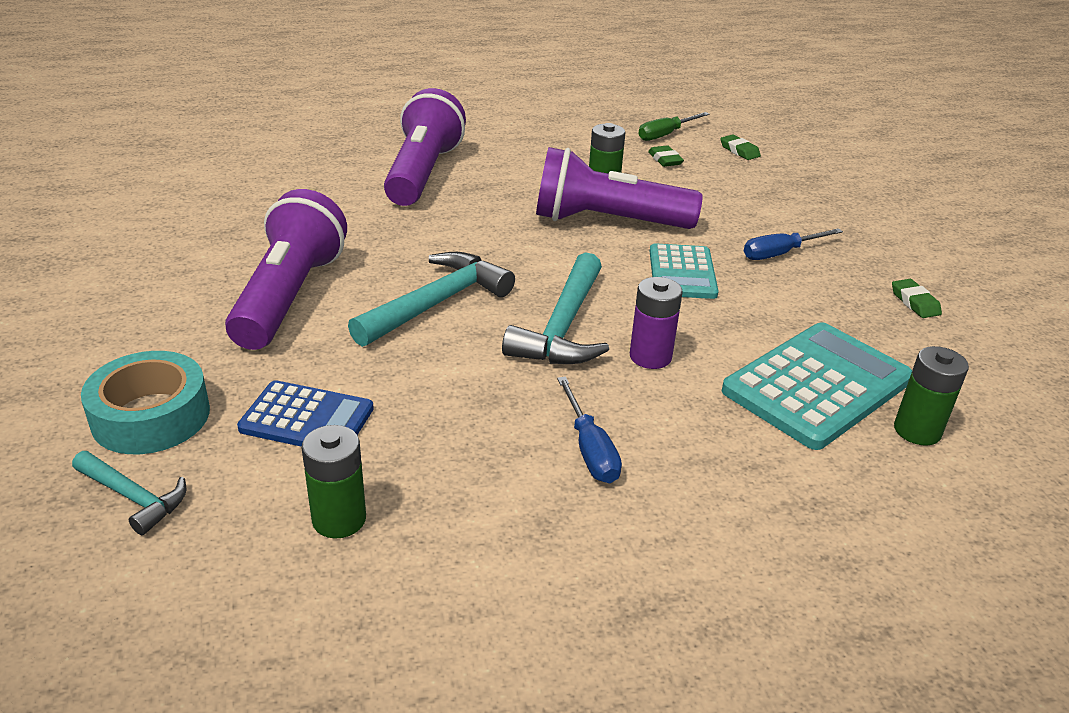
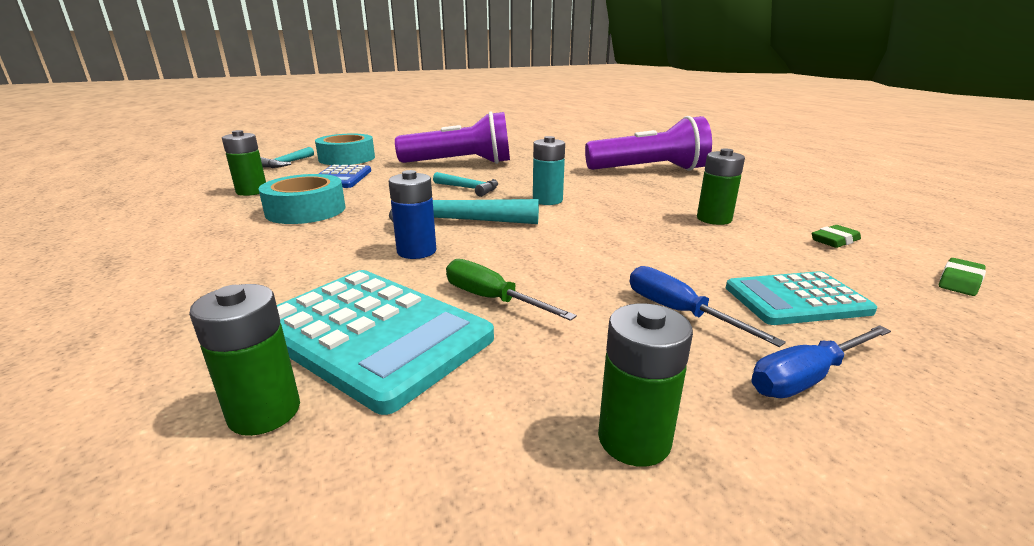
camera: 80 degrees right, 10 degrees down
turquoise hammer [348,252,515,347] -> turquoise hammer [433,172,498,197], size x0.57
purple flashlight [536,147,703,229] -> none
blue screwdriver [557,376,622,483] -> blue screwdriver moved to [751,325,891,398]
purple battery [630,277,683,369] -> blue battery [389,170,436,259]
green screwdriver [638,112,709,141] -> green screwdriver moved to [446,259,577,321]
turquoise calculator [649,243,719,299] -> turquoise calculator moved to [726,271,877,325]
green eraser [892,279,942,318] -> green battery [598,303,693,467]
none -> turquoise tape [258,174,346,224]
none -> turquoise battery [533,136,565,205]

